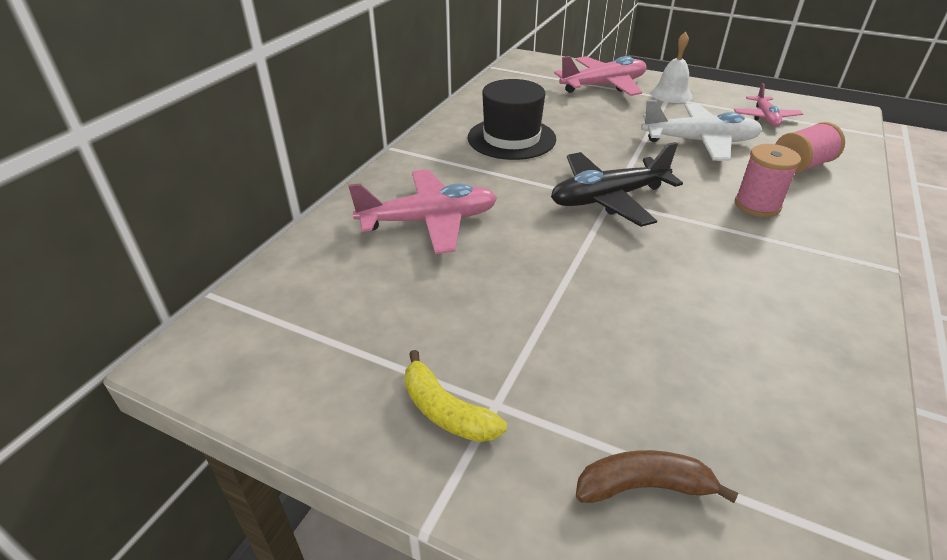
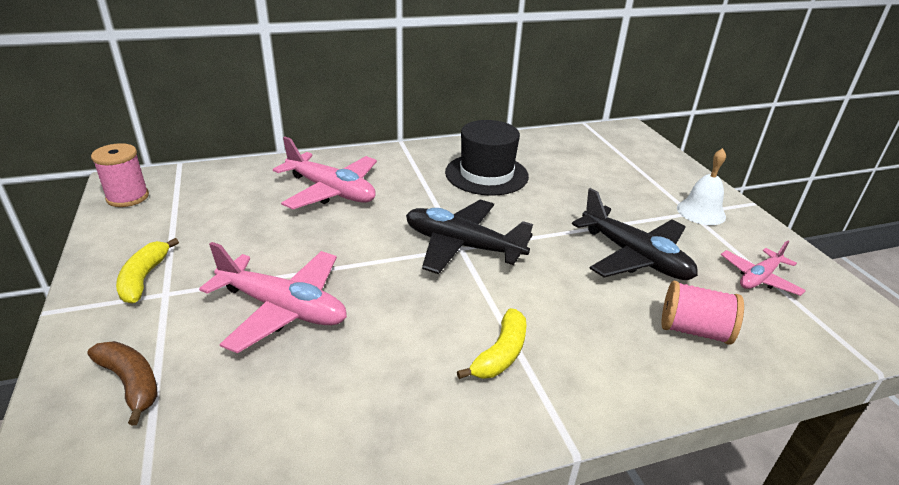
camera: 45 degrees right, 5 degrees down
pink plane [554,56,647,96] -> pink plane moved to [199,242,347,353]
white plane [641,100,762,161] -> black plane [572,188,698,280]
pink spool [735,144,801,217] -> pink spool moved to [91,143,149,207]
none -> yellow banana [457,308,526,379]

